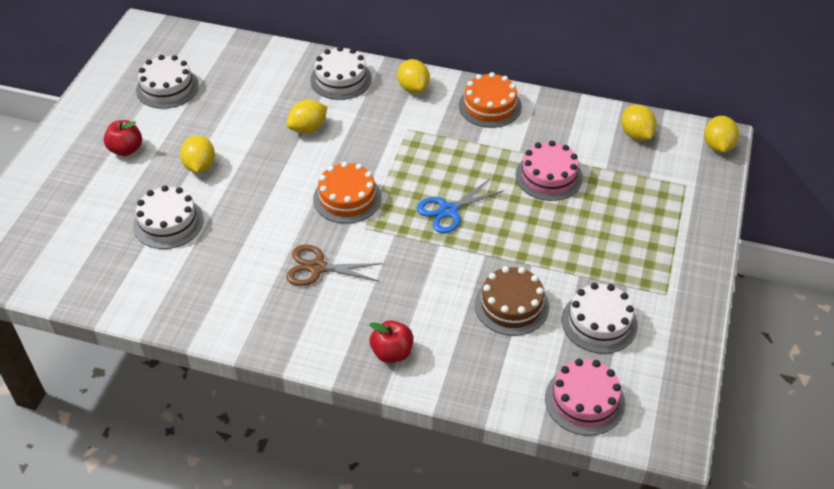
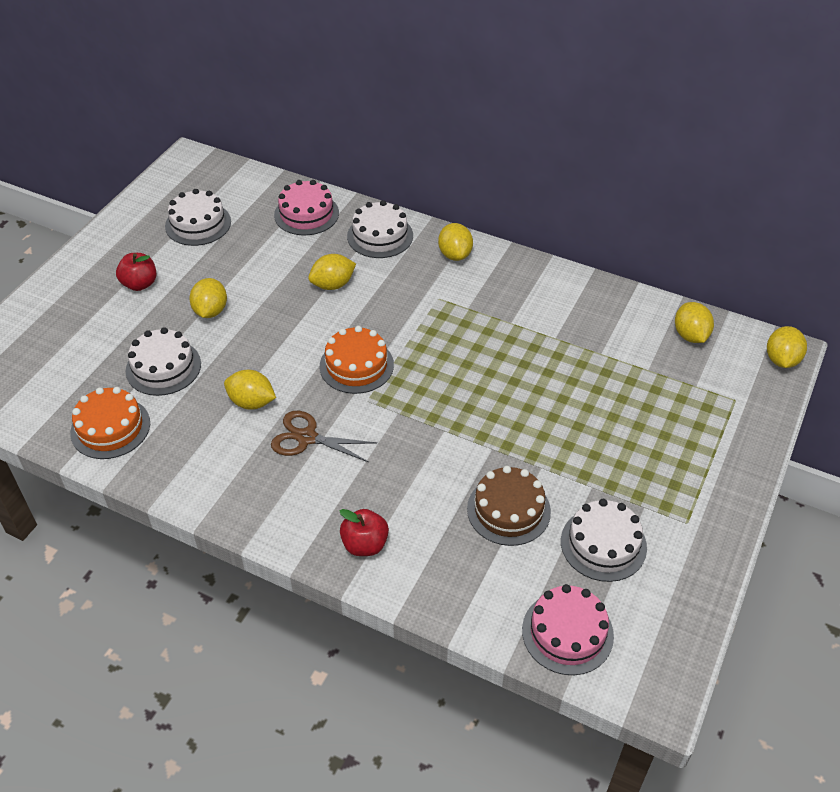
camera: 10 degrees right, 0 degrees up
blue scissors [417,179,503,233] -> none
orange cake [459,72,522,128] -> orange cake moved to [70,387,150,459]
pink cake [515,141,583,201] -> pink cake moved to [274,180,339,235]
none -> yellow lemon [224,370,276,410]

